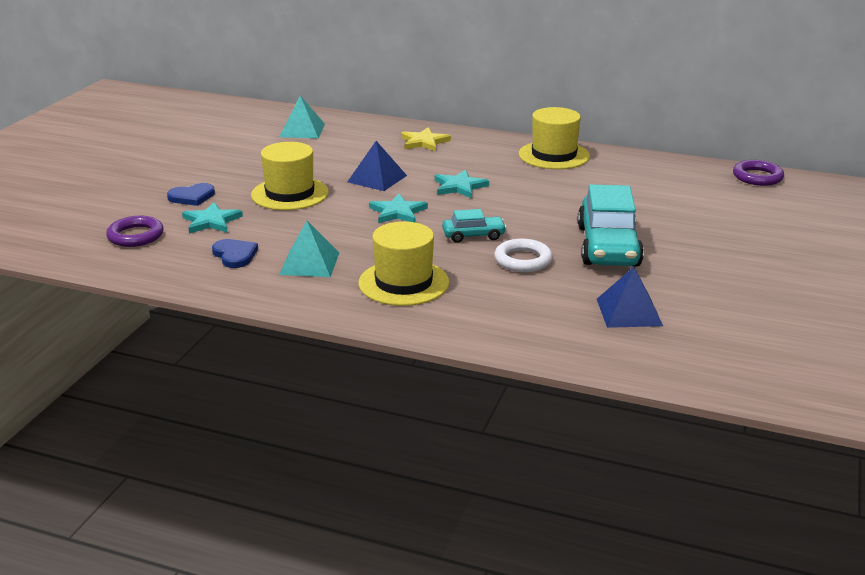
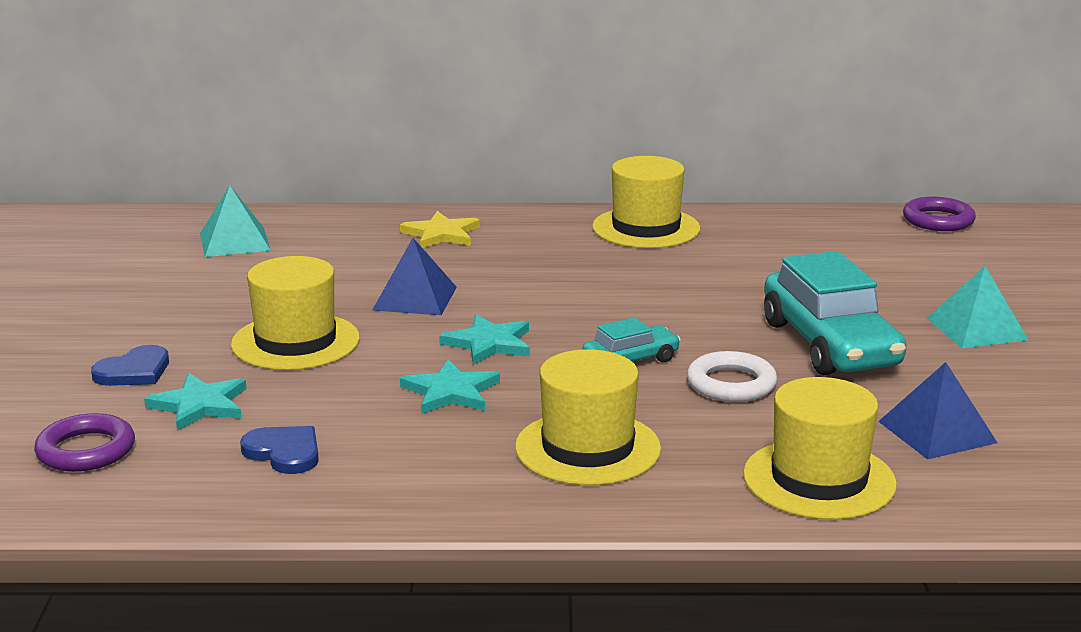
camera: 20 degrees left, 5 degrees down
turquoise pyramid [279,221,339,277] -> turquoise pyramid moved to [927,266,1029,348]
turquoise star [435,170,489,198] -> turquoise star moved to [400,359,500,414]
none -> yellow hat [743,377,897,520]

